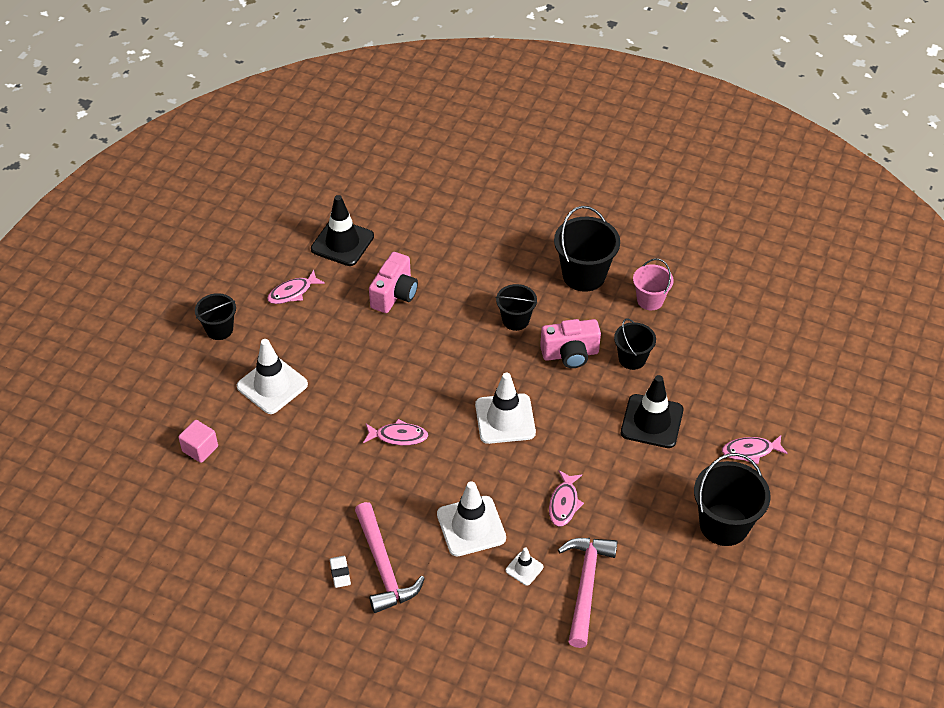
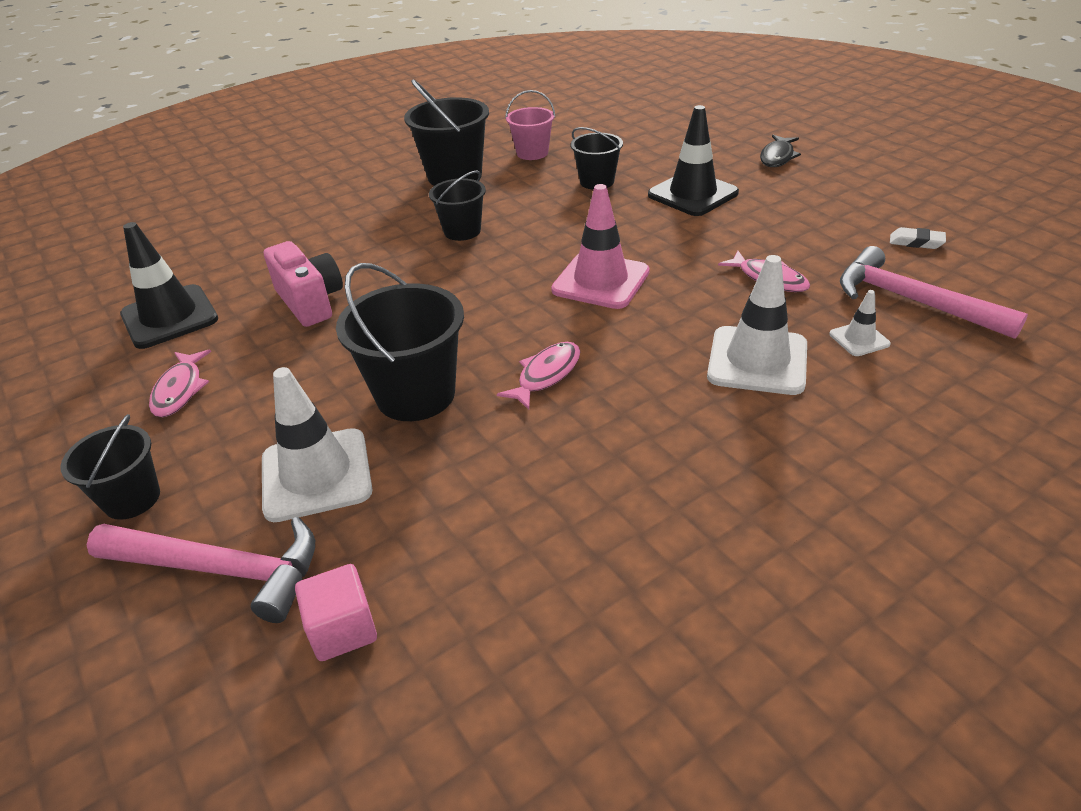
camera: 55 degrees left, 10 degrees down
white eraser [330,556,351,588] -> white eraser moved to [890,227,946,249]
pink hammer [355,502,425,613] -> pink hammer moved to [87,517,315,623]
white traffic cone [475,373,536,444] -> pink traffic cone [551,184,650,309]
pink camera [540,319,601,368] -> none
black bucket [694,453,770,546] -> black bucket moved to [336,263,464,421]
pink fish [722,435,788,464] -> black fish [760,135,801,167]

